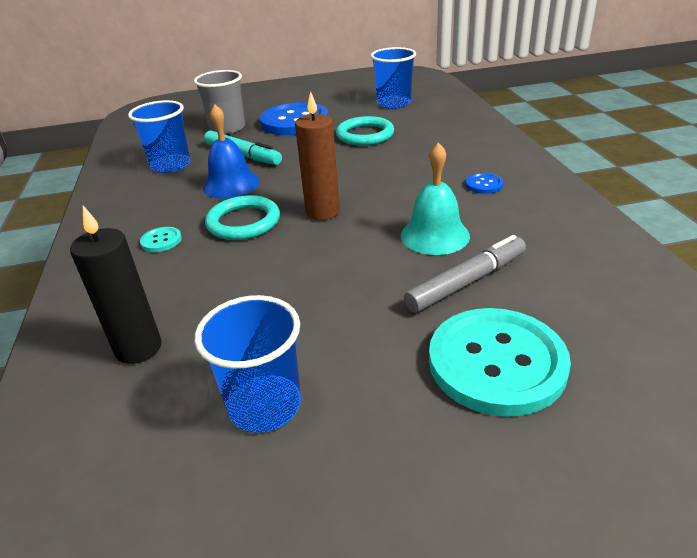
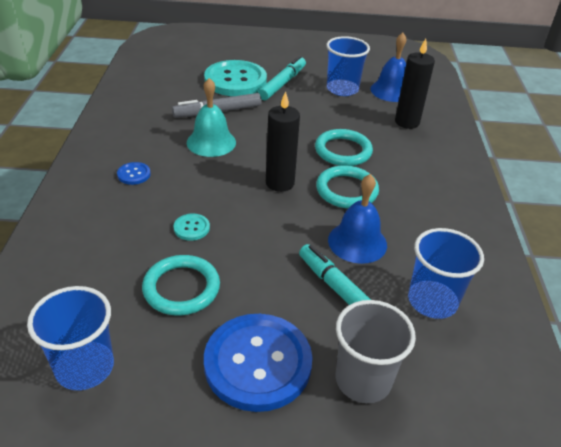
camera: 170 degrees left, 5 degrees up
turquoise button [140,227,182,252] -> turquoise button moved to [174,214,210,241]
brown candle [295,91,340,220] -> black candle [266,91,300,192]
none -> turquoise marker [258,56,306,100]
none -> turquoise ring [315,129,373,166]
none -> blue bell [370,33,407,102]

